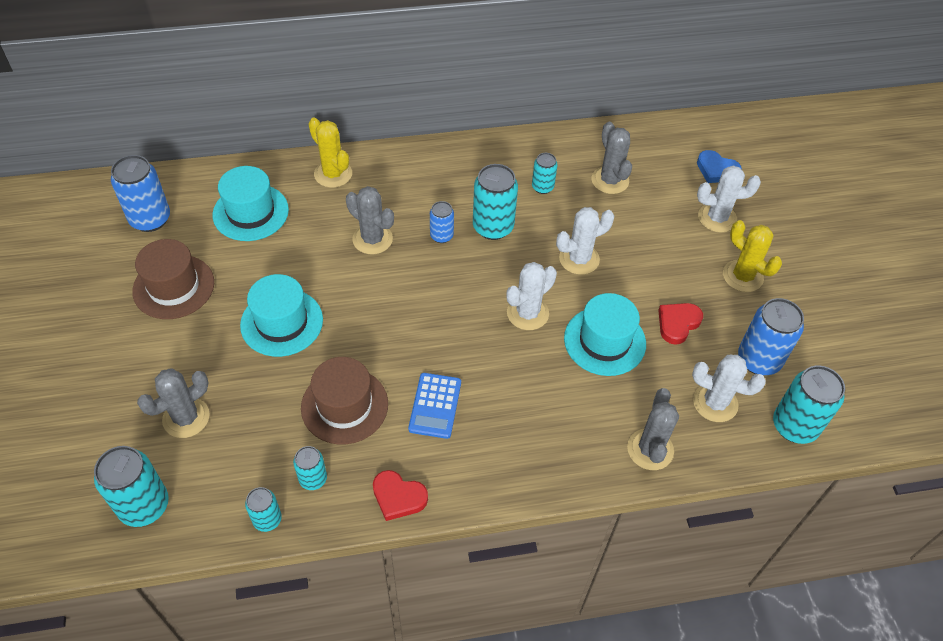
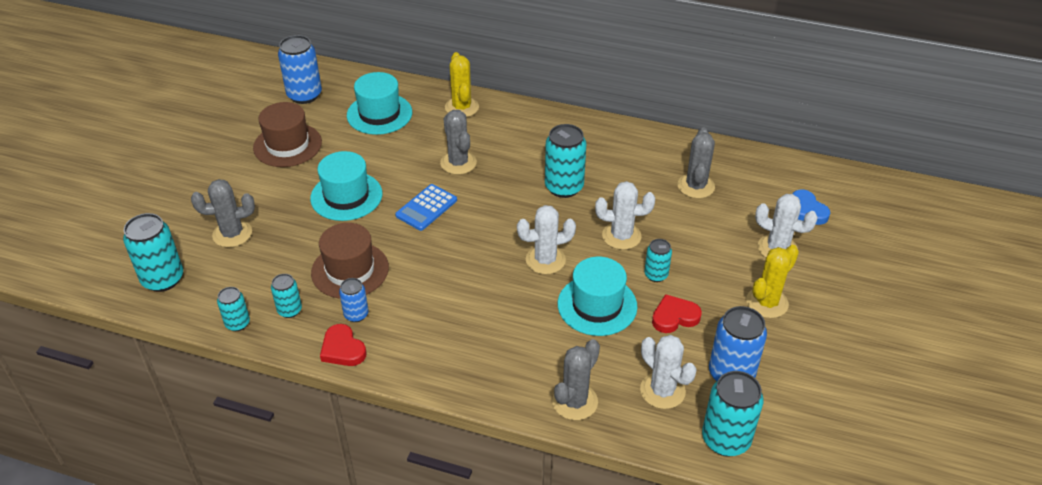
camera: 30 degrees right, 10 degrees down
blue calculator [408,373,461,439] -> blue calculator moved to [395,184,457,231]
blue can [430,201,454,243] -> blue can moved to [339,278,369,322]
turquoise can [532,153,557,194] -> turquoise can moved to [644,239,672,282]
yellow cactus [723,220,782,292] -> yellow cactus turned 60 degrees clockwise [746,245,799,318]

